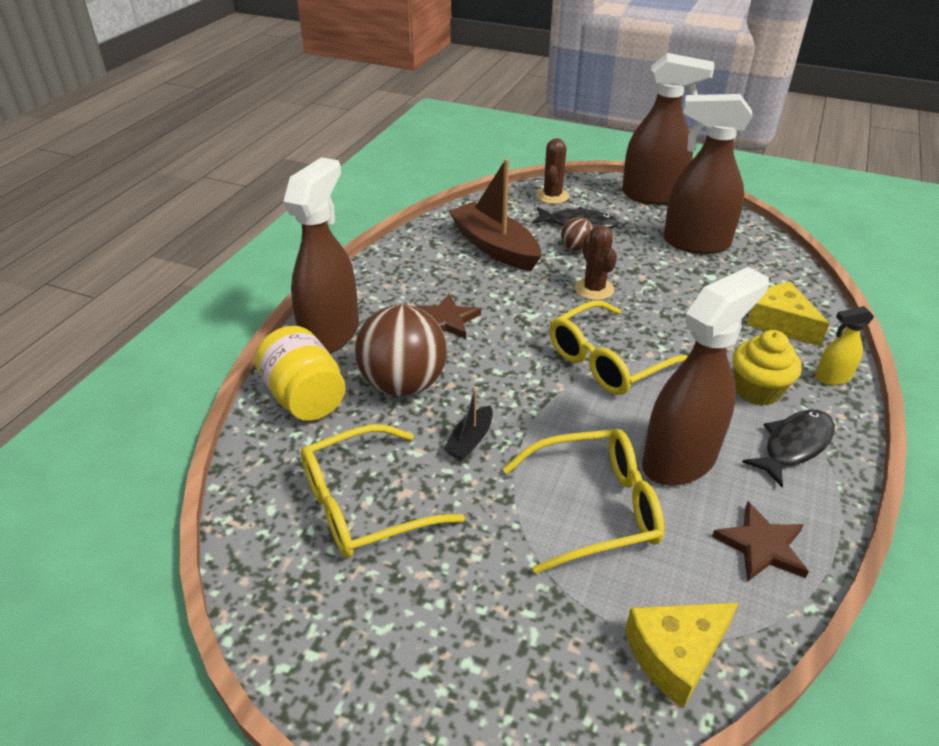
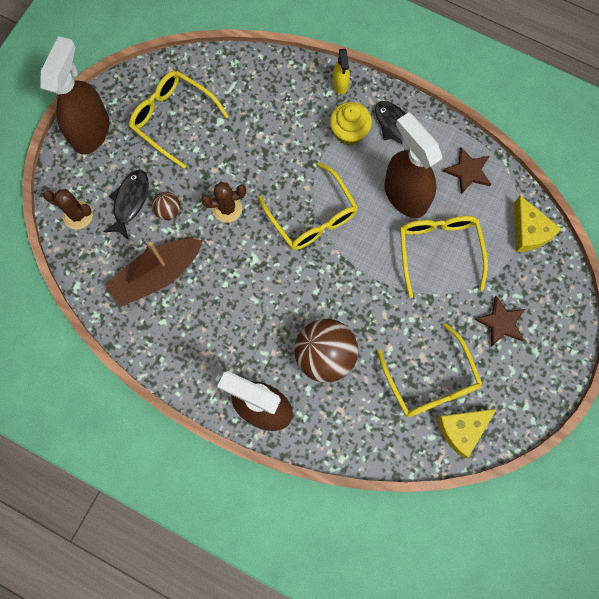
camera: 85 degrees left, 35 degrees up
yellow jar [255,326,346,421] -> none
brown star [414,294,481,339] -> brown star moved to [474,296,526,347]
black boat [444,389,493,460] -> none
brown spray bottle [663,94,753,254] -> yellow glasses [129,71,229,169]
yellow cheese [746,282,830,346] -> yellow cheese moved to [437,409,497,458]

